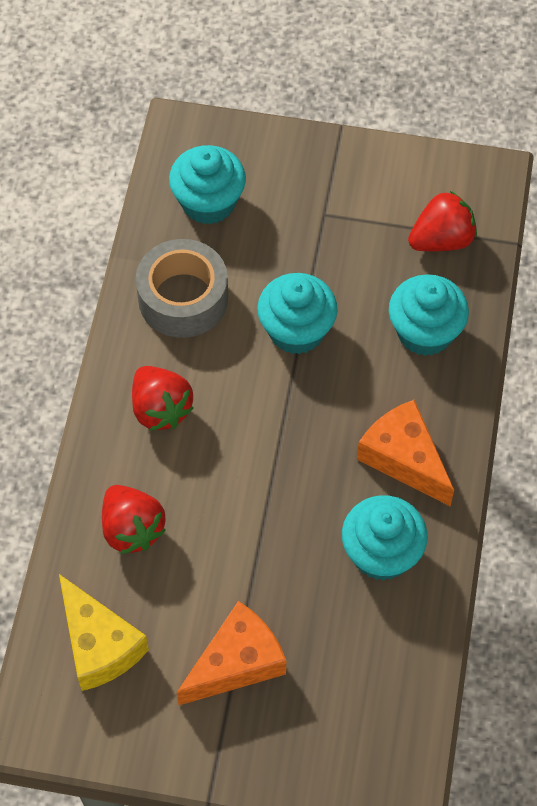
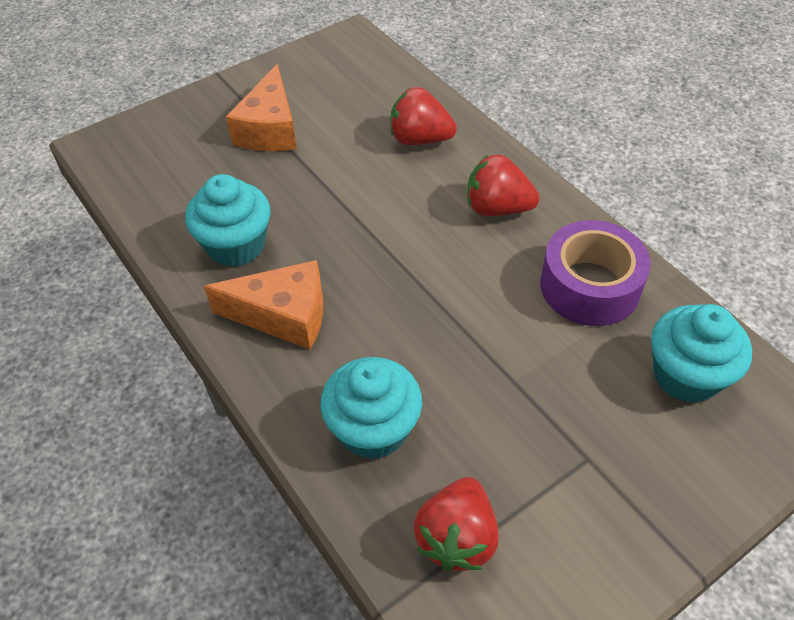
camera: 135 degrees right, 10 degrees down
yellow cheese [59,574,149,691] -> none
grey tape [136,239,228,338] -> purple tape [540,220,651,326]
turquoise cupcake [257,273,338,354] -> none

